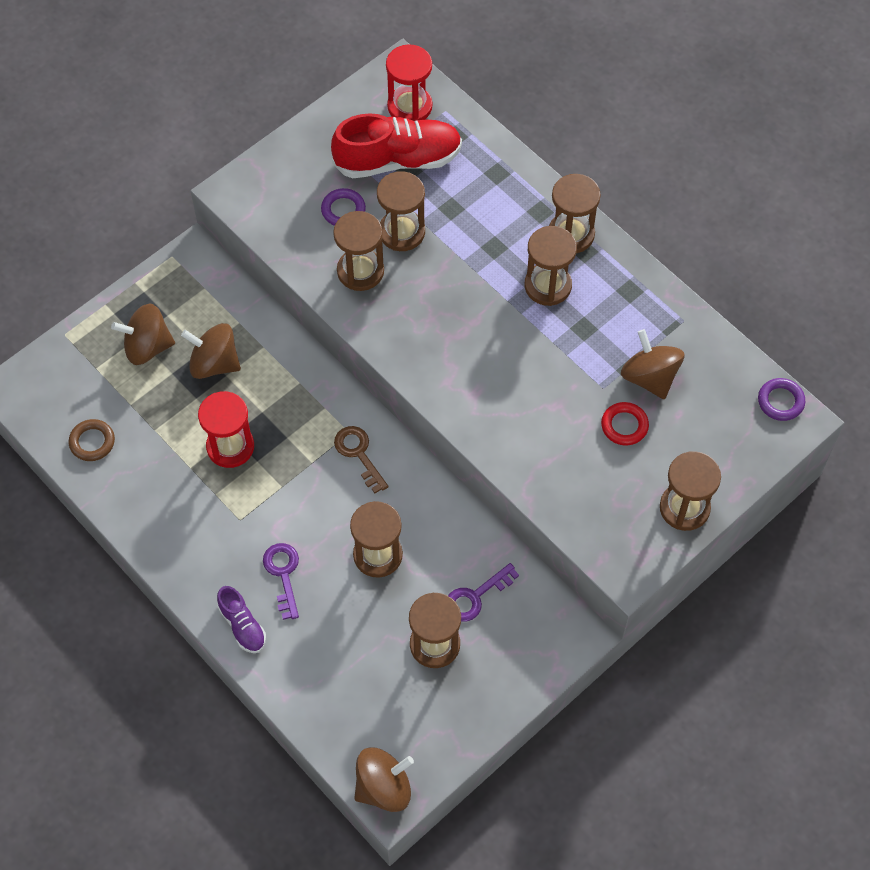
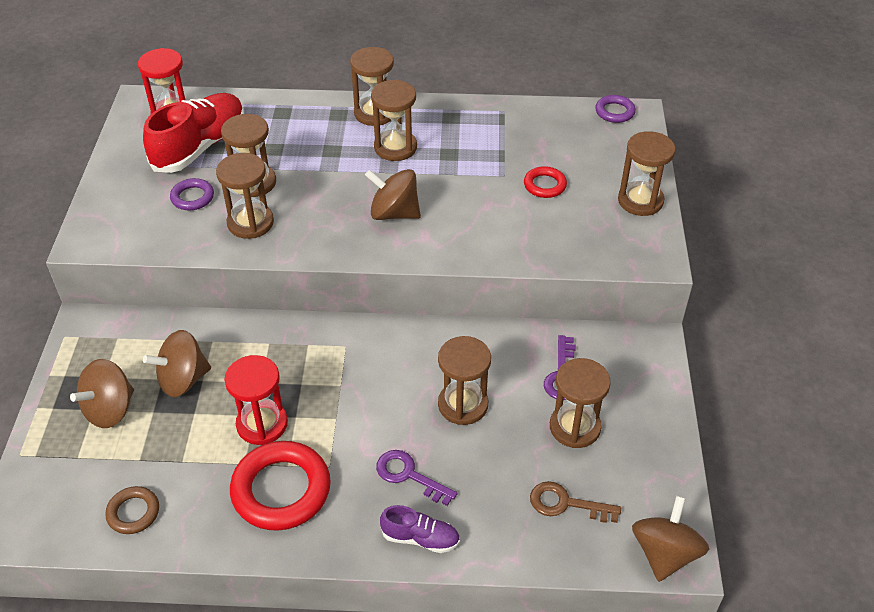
camera: 45 degrees left, 15 degrees down
brown key [334,426,388,493] -> brown key moved to [530,481,621,523]
brown spinning top [621,329,685,399] -> brown spinning top moved to [365,169,421,220]
none -> red ring [230,441,331,531]

